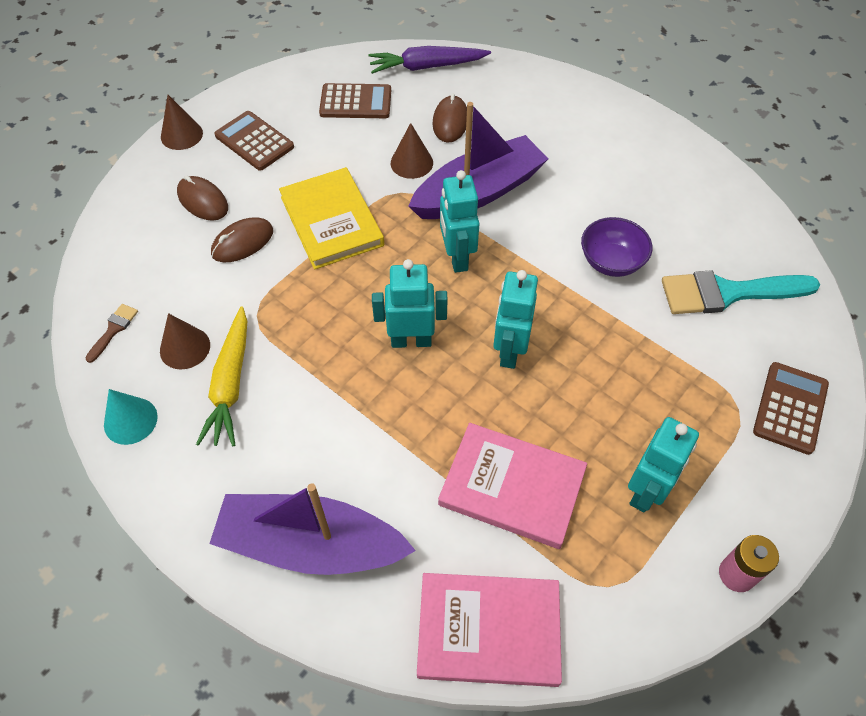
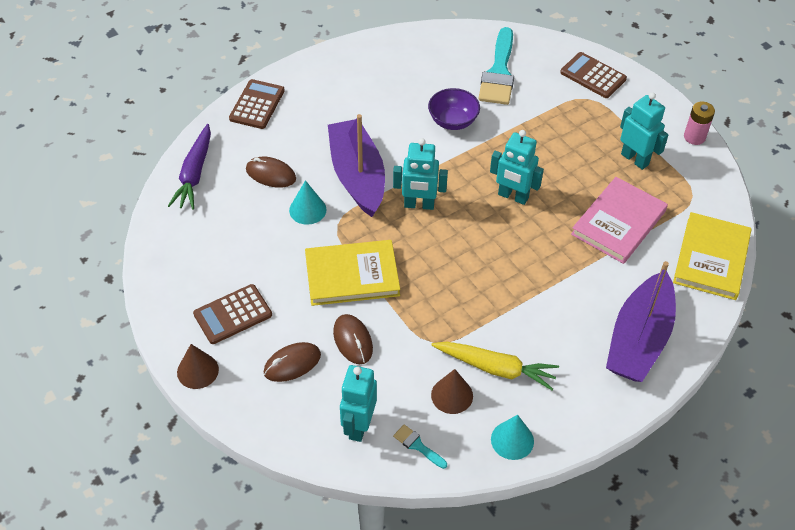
camera: 75 degrees left, 5 degrees down
brown brush [86,304,138,363] -> turquoise brush [393,424,447,469]
brown calculator [319,83,391,118] -> brown calculator moved to [229,79,285,129]
turquoise robot [372,259,448,348] -> turquoise robot moved to [340,365,377,442]
brown cone [391,123,433,179] -> turquoise cone [289,180,327,225]
pink book [417,573,562,687] -> yellow book [673,212,752,300]

